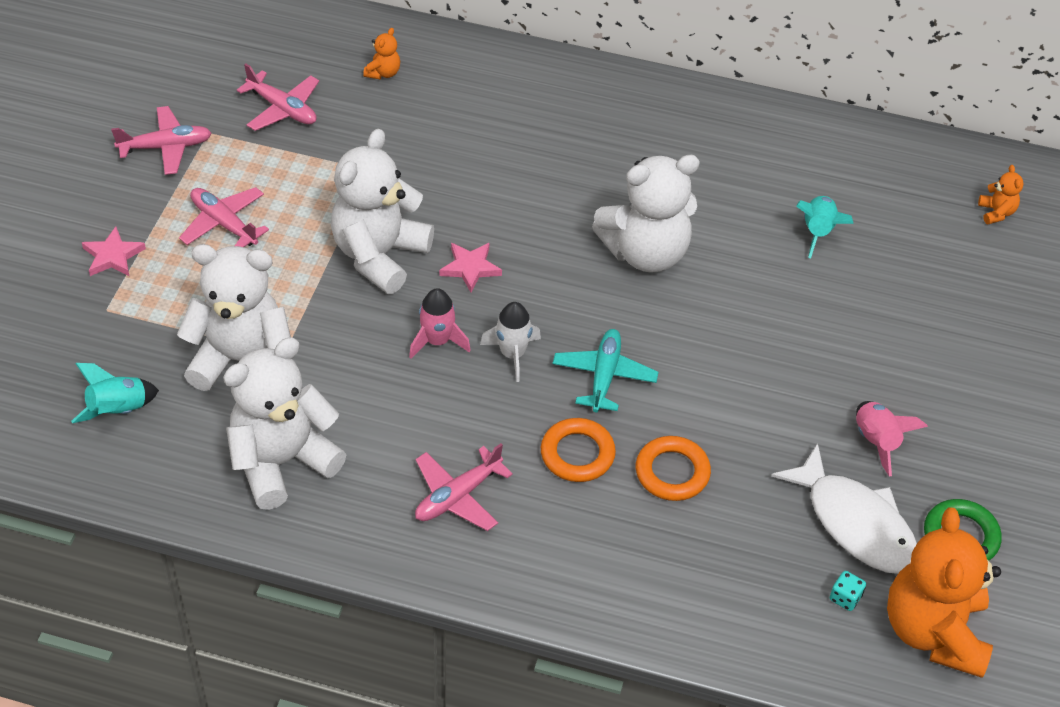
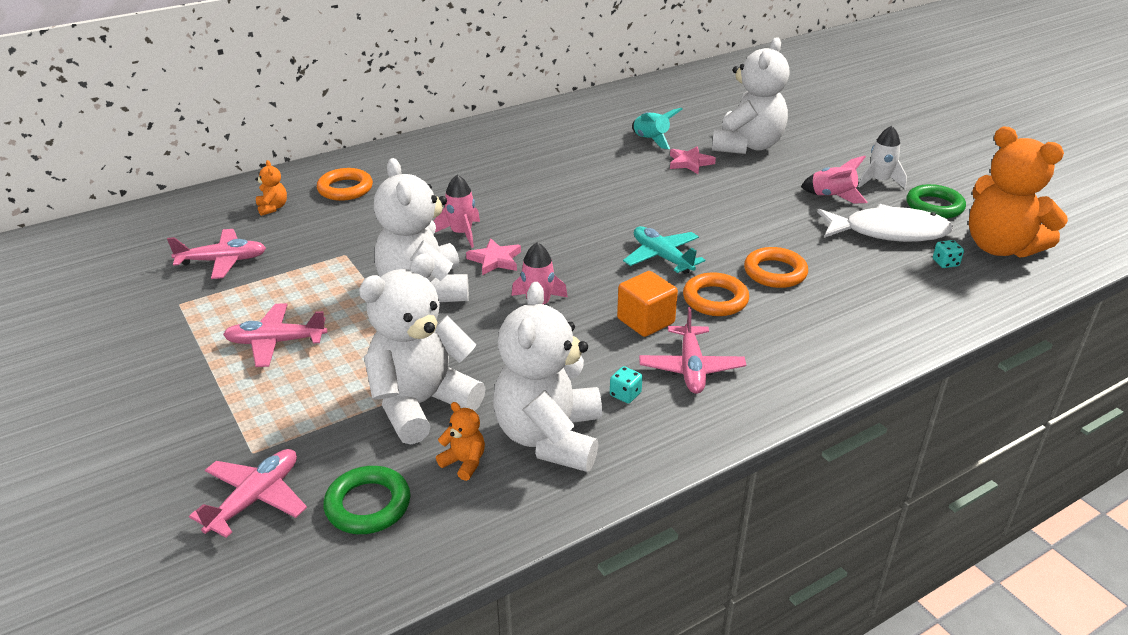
camera: 45 degrees left, 15 degrees down
turquoise rocket [71,363,159,423] -> green ring [323,466,410,534]
pink star [82,227,146,276] -> pink star moved to [670,146,716,174]
pink plane [111,106,211,175] -> pink plane moved to [189,449,307,538]
white rocket [480,302,541,382] -> white rocket moved to [858,126,907,189]
white teddy bear [592,154,700,273] -> white teddy bear moved to [712,37,789,154]
orange teddy bear [978,165,1023,224] -> orange teddy bear moved to [436,402,485,481]
none -> orange ring [317,168,373,201]
none -> pink rocket [434,175,480,248]
none -> turquoise dice [610,366,643,403]
none -> orange cube [617,271,678,337]

